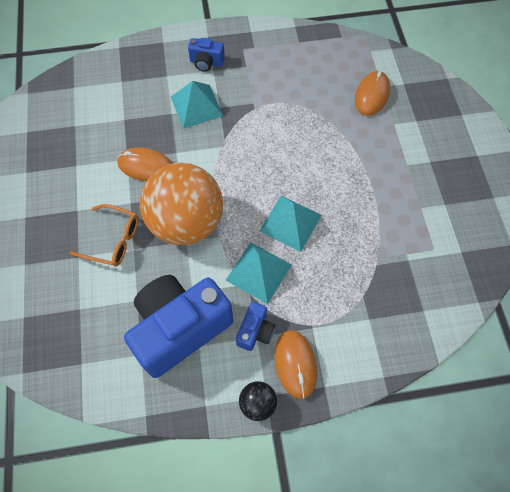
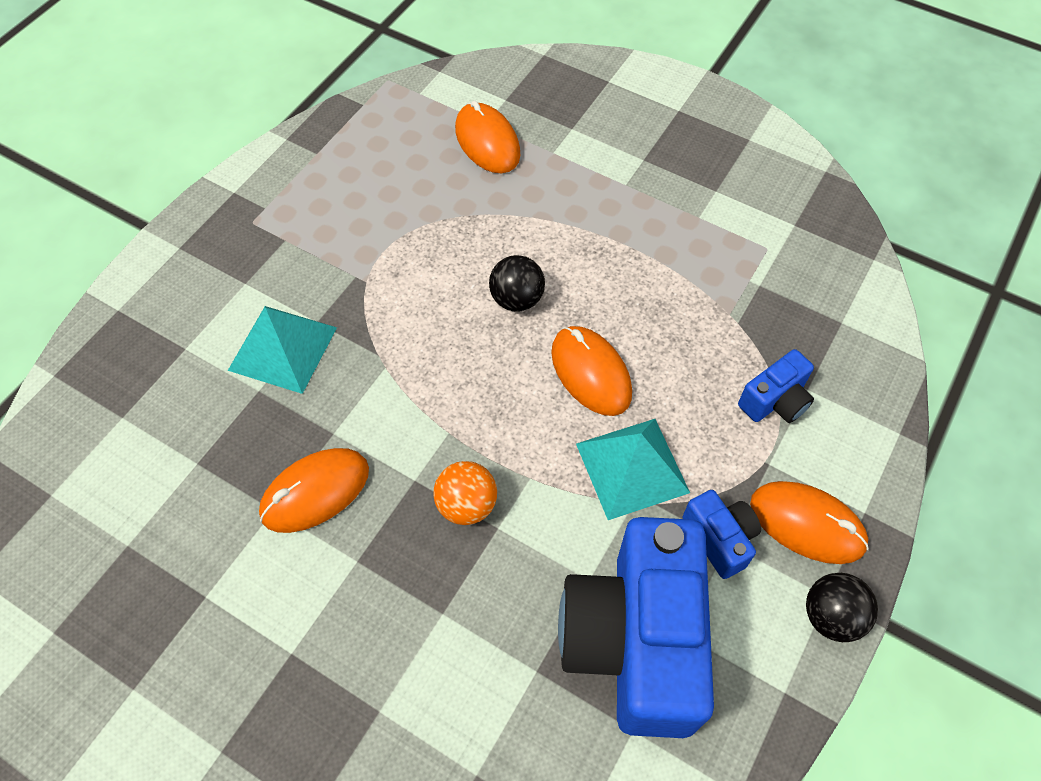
camera: 50 degrees left, 5 degrees down
orange glasses [69,204,139,267] -> none
orange ball [140,163,223,245] -> orange ball [433,461,497,525], size x0.42
blue camera [188,38,225,72] -> blue camera moved to [738,349,814,423]
turquoise pyramid [259,196,322,252] -> orange mouse [551,326,632,416]
none -> black ball [489,255,545,311]

